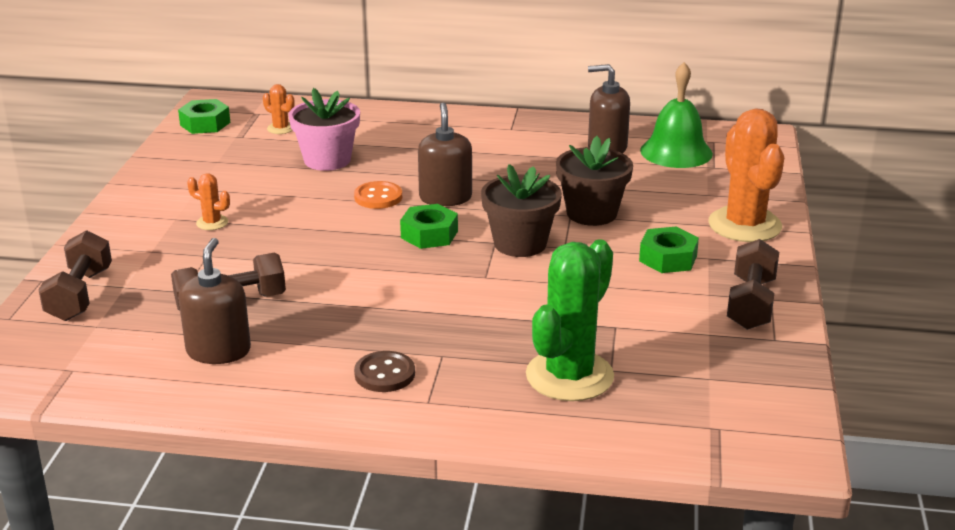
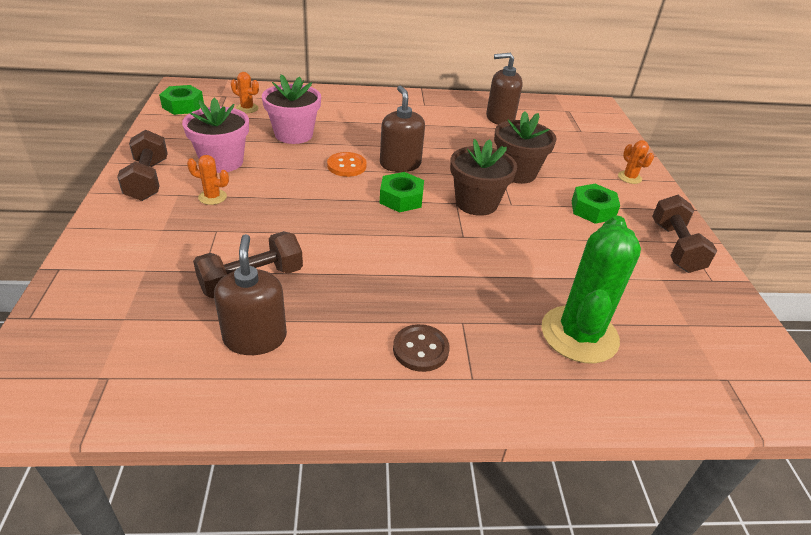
camera: 15 degrees left, 10 degrees up
brown dumbbell [38,230,112,321] -> brown dumbbell moved to [117,130,168,201]
green bell [640,62,713,168] -> none
orange cactus [708,108,784,242] -> orange cactus [618,140,654,184], size x0.44
none -> pink flower pot [182,98,249,173]

